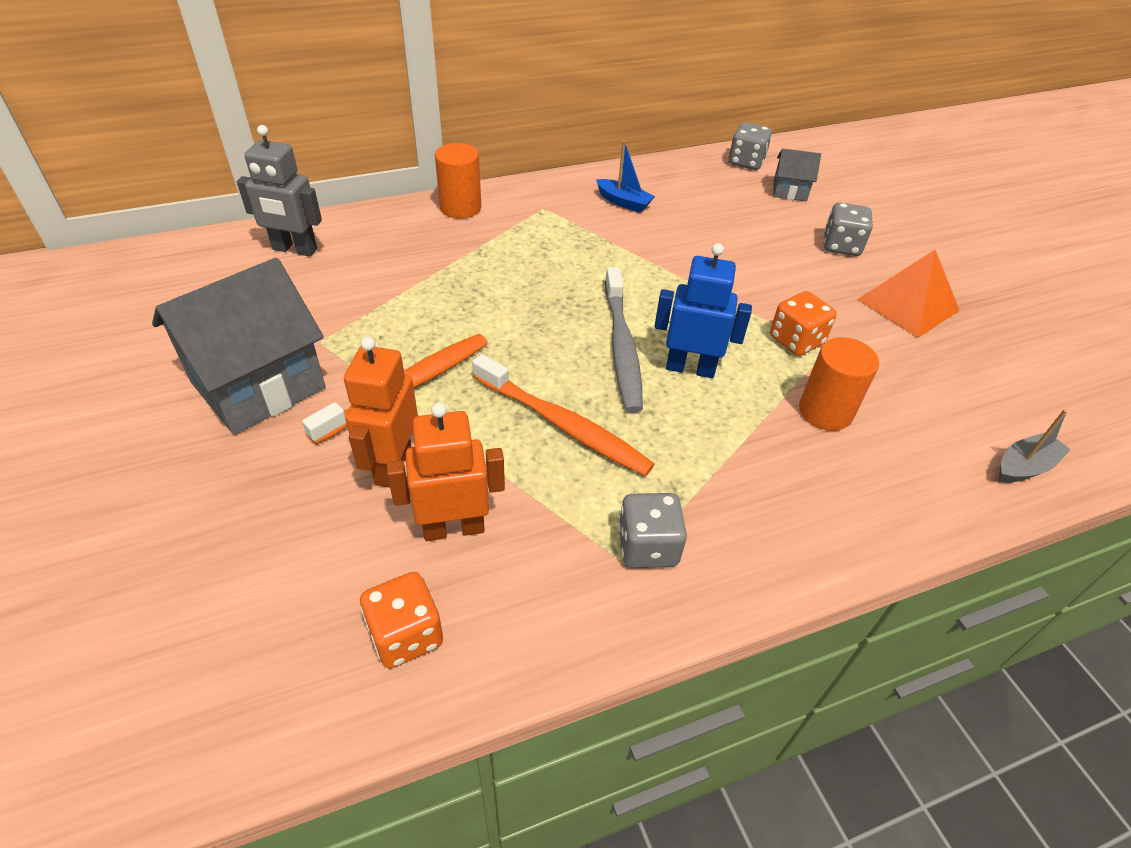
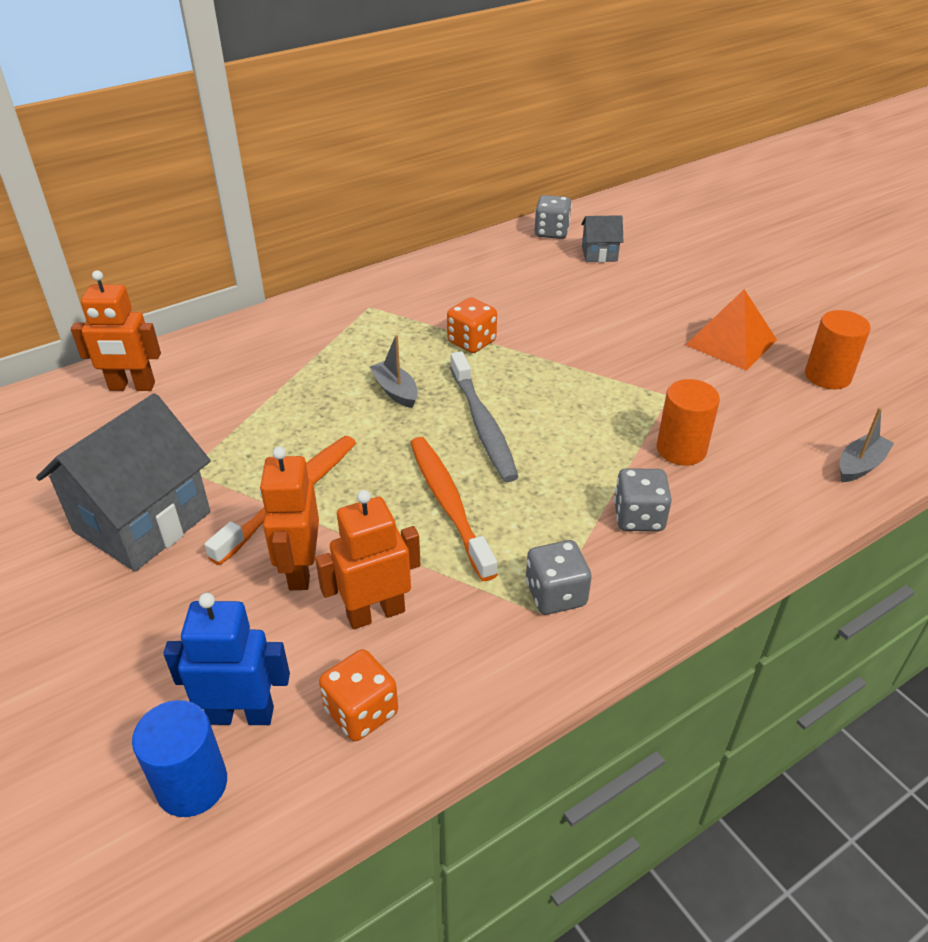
camera: 10 degrees left, 5 degrees down
grey robot [237,125,322,256] -> orange robot [71,270,161,391]
orange cylinder [435,143,481,219] -> orange cylinder moved to [805,310,871,389]
orange toothbrush [472,354,655,476] -> orange toothbrush turned 135 degrees counterclockwise [410,437,498,581]
blue boat [596,140,655,212] -> none
blue robot [654,243,752,378] -> blue robot moved to [163,593,290,725]
orange dice [770,291,837,356] -> orange dice moved to [447,297,497,353]
grey dice [824,202,873,256] -> grey dice moved to [614,468,672,531]
none -> blue cylinder [132,700,227,817]
none -> grey boat [370,335,418,408]

